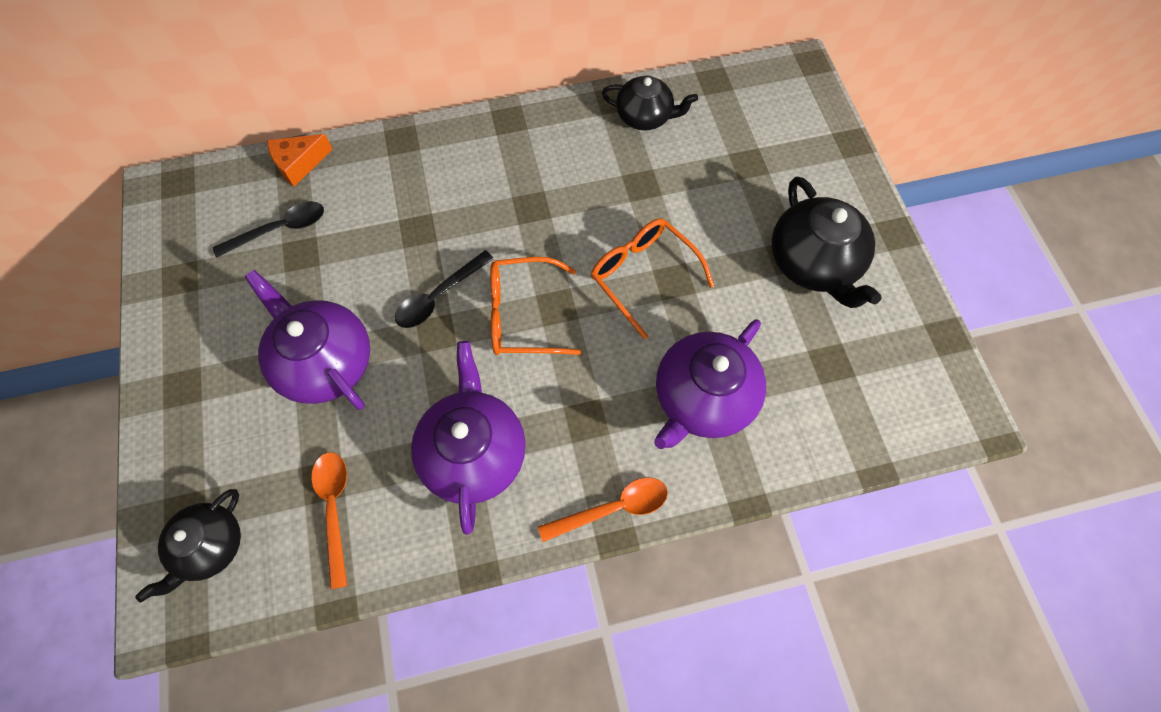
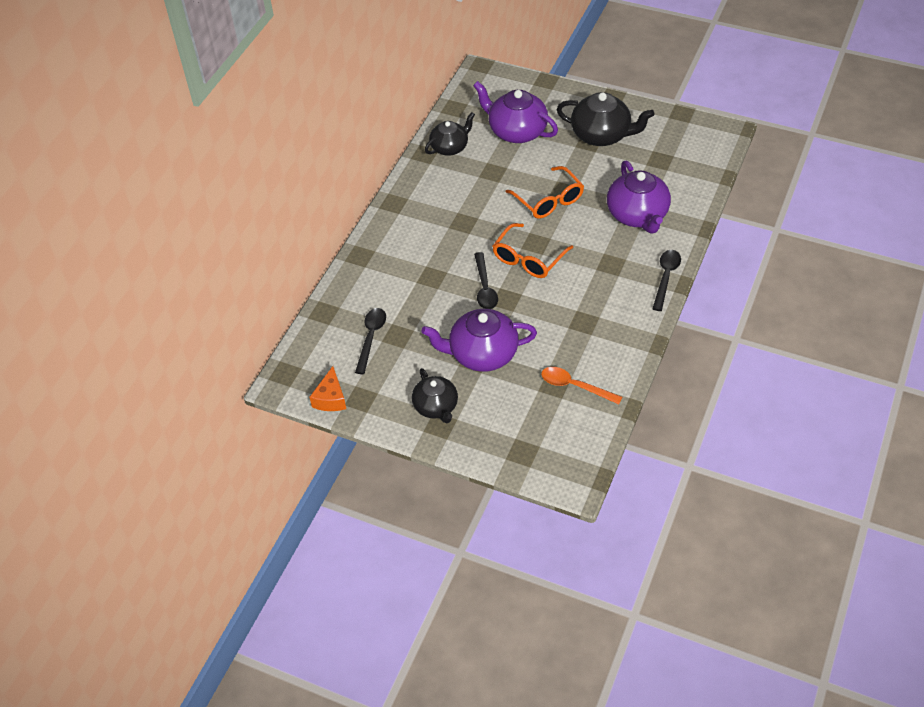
camera: 50 degrees left, 15 degrees down
black teapot [135,489,241,602] -> black teapot moved to [412,368,458,423]
orange cheese [267,134,333,187] -> orange cheese moved to [310,366,346,411]
purple teapot [411,341,526,535] -> purple teapot moved to [473,81,558,143]
orange spoon [538,478,668,542] -> black spoon [652,250,681,311]
orange glasses [591,218,714,339] -> orange glasses turned 120 degrees counterclockwise [506,166,584,219]

